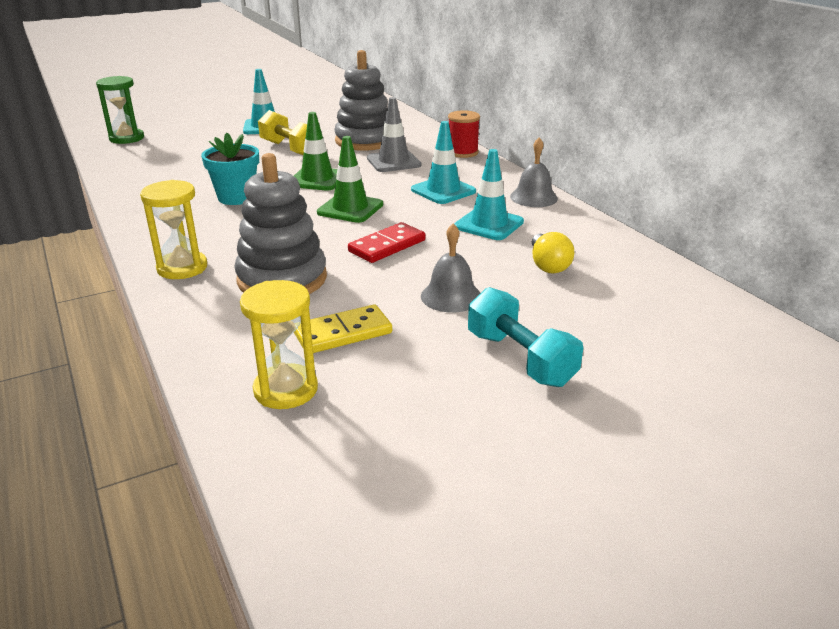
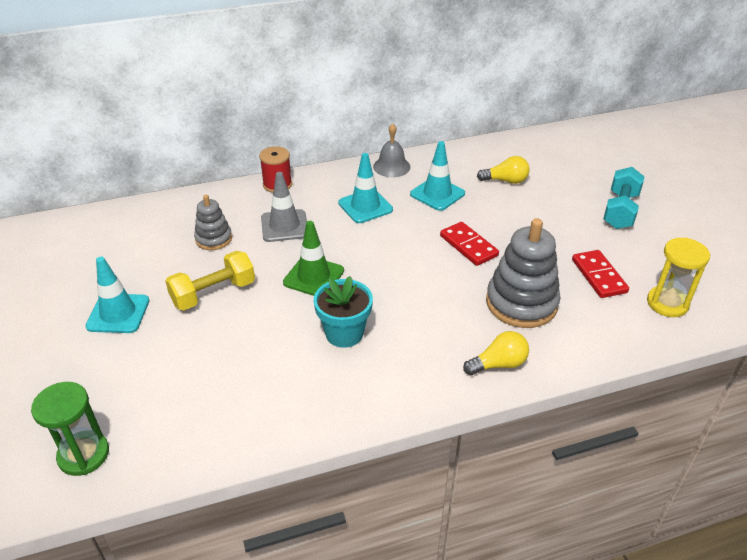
camera: 80 degrees left, 10 degrees up
yellow hourglass [140,180,207,279] -> yellow light bulb [463,331,529,375]
yellow domino [294,304,392,353] -> red domino [572,250,629,298]
green traffic cone [317,136,383,223] -> none
grey stacking toy [334,50,388,151] -> grey stacking toy [194,195,232,250], size x0.57
grey bell [421,224,480,313] -> none
turquoise dumbbell [468,287,583,387] -> turquoise dumbbell turned 45 degrees counterclockwise [603,167,645,229]

